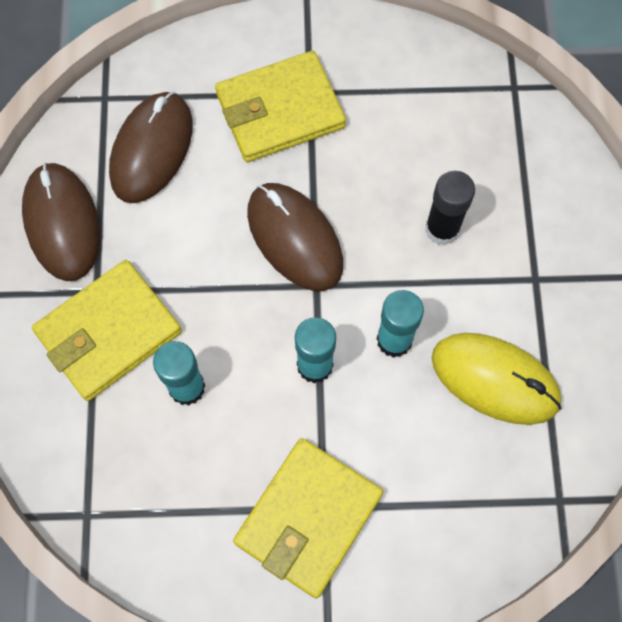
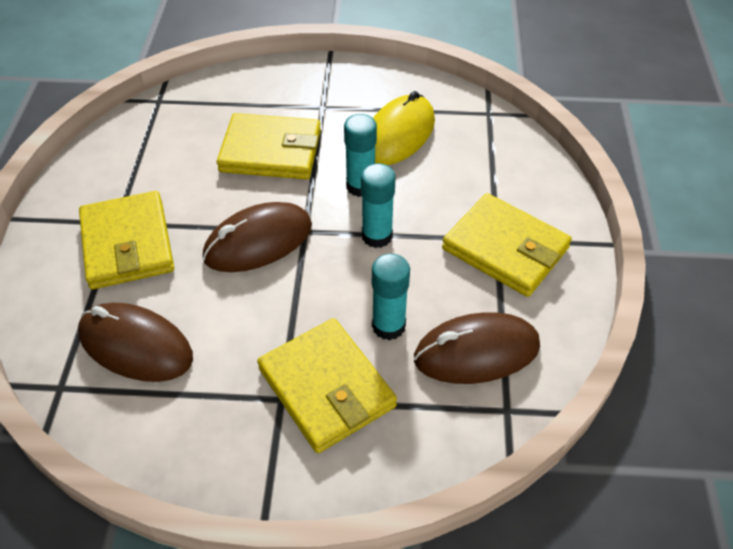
camera: 85 degrees left, 20 degrees down
brown mouse [22,163,100,281] -> brown mouse moved to [414,312,540,384]
black glue stick [425,171,475,245] -> yellow wallet [217,113,321,179]

